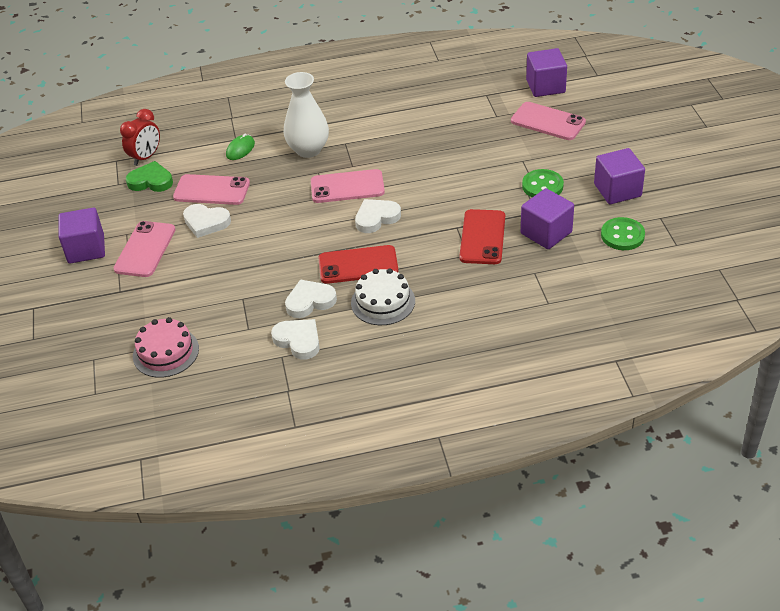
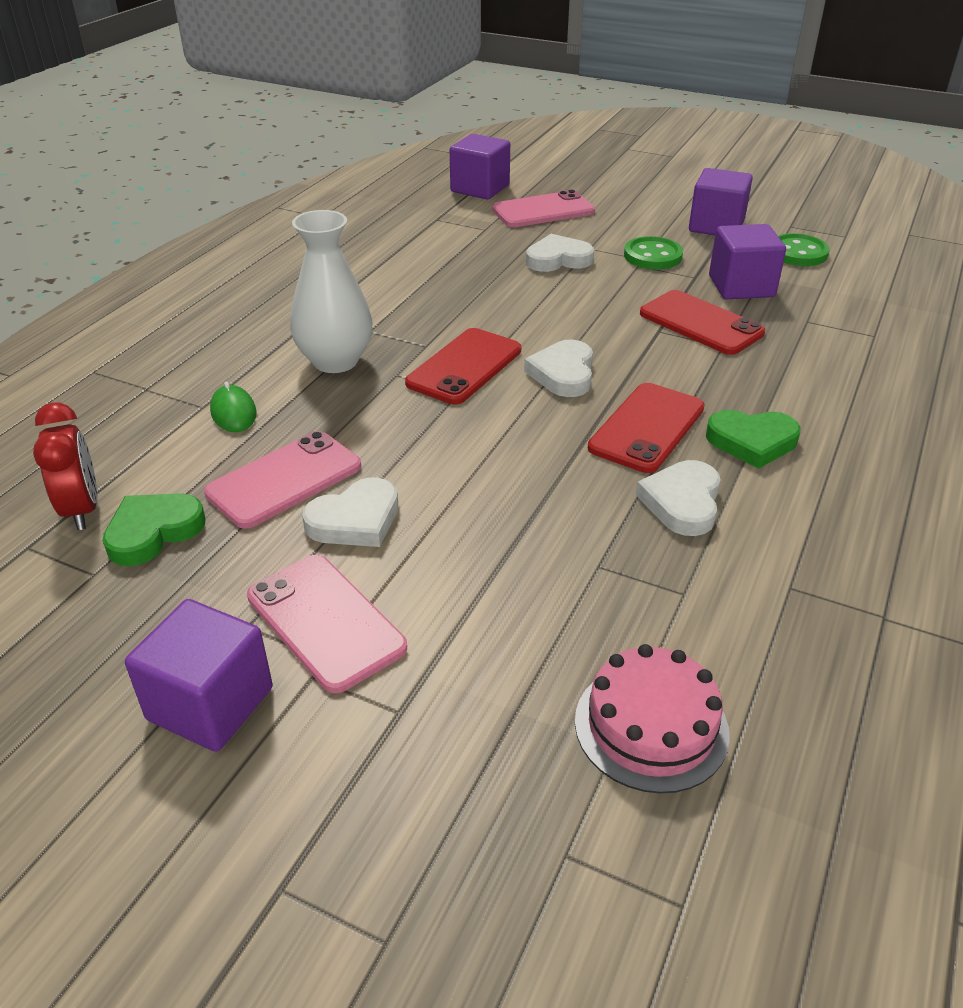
camera: 55 degrees left, 5 degrees down
white heart [271,319,320,360] -> white heart moved to [526,234,594,272]
pink phone [311,169,385,203] -> red phone [405,328,521,404]
white cake [351,268,415,325] -> green heart [706,410,801,469]

